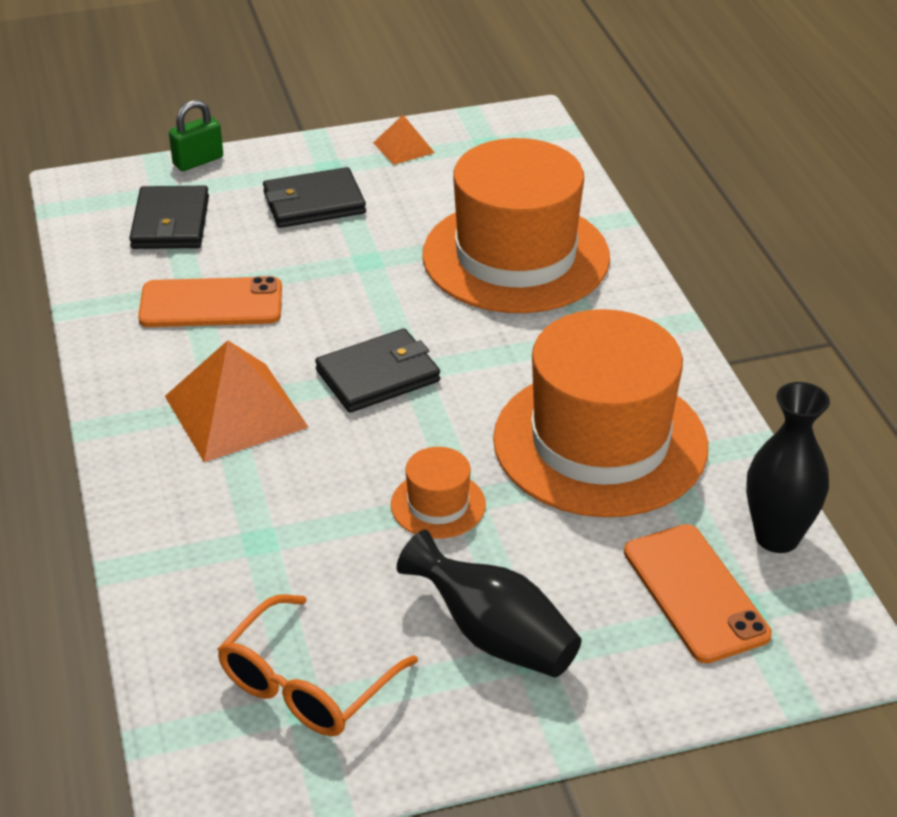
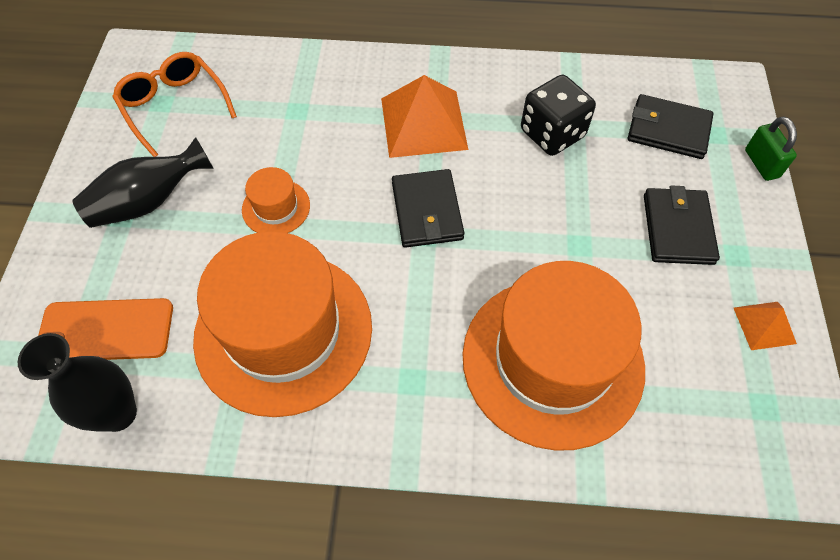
camera: 110 degrees right, 20 degrees up
orange phone [138,276,282,327] -> black dice [521,75,596,156]

